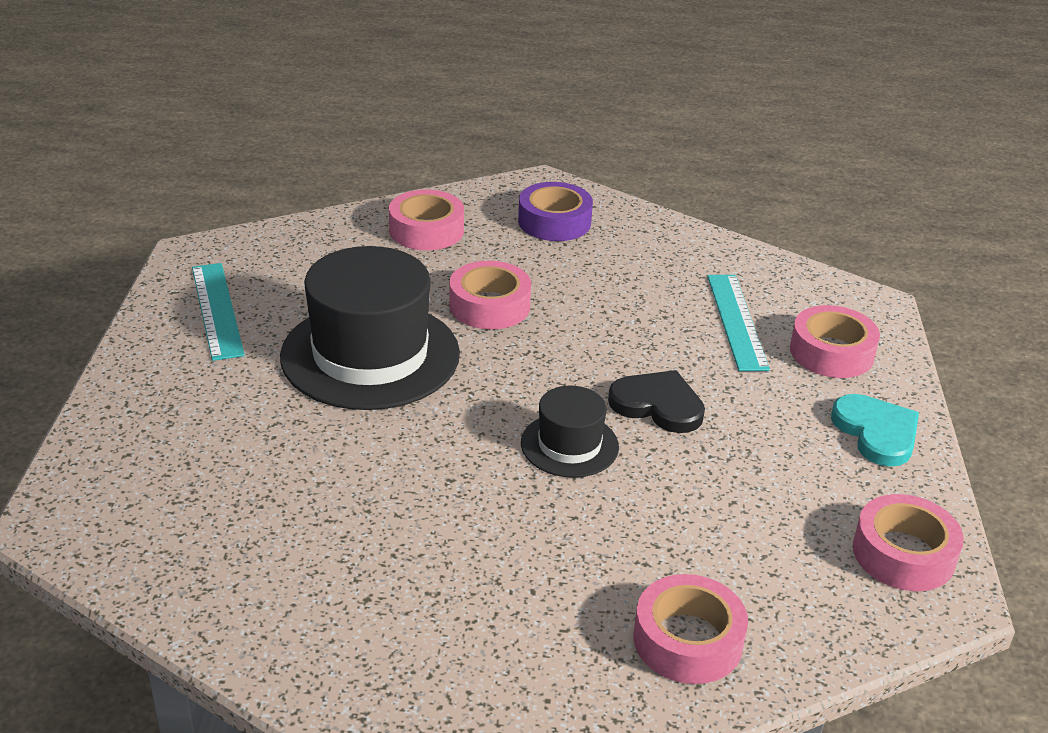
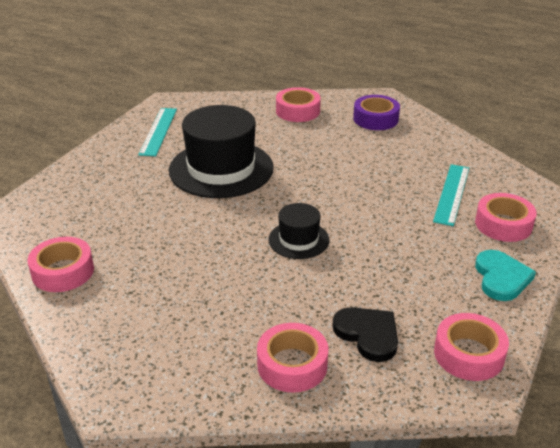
camera: 25 degrees right, 0 degrees up
pink tape [449,261,531,329] -> pink tape moved to [27,237,94,292]
black heart [608,370,705,433] -> black heart moved to [332,307,398,362]

